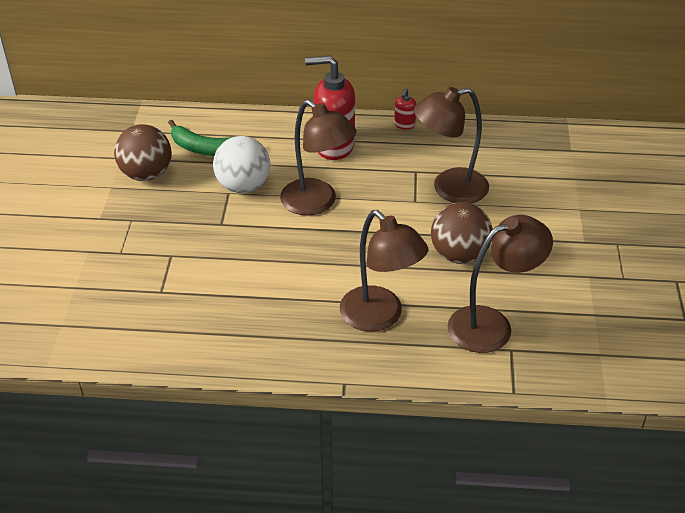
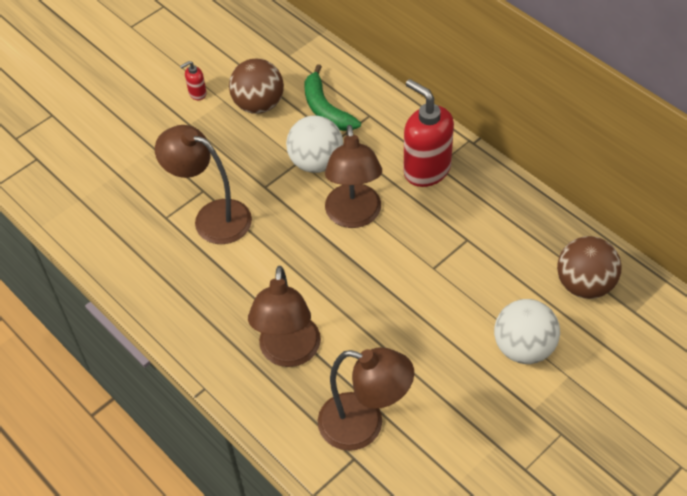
camera: 45 degrees right, 10 degrees up
red soap dispenser [394,88,416,130] -> red soap dispenser moved to [180,61,207,100]
brown lamp [414,87,489,203] -> brown lamp moved to [155,125,252,244]
brown ball [431,202,492,264] -> brown ball moved to [557,236,622,299]
none -> white ball [494,299,560,364]

